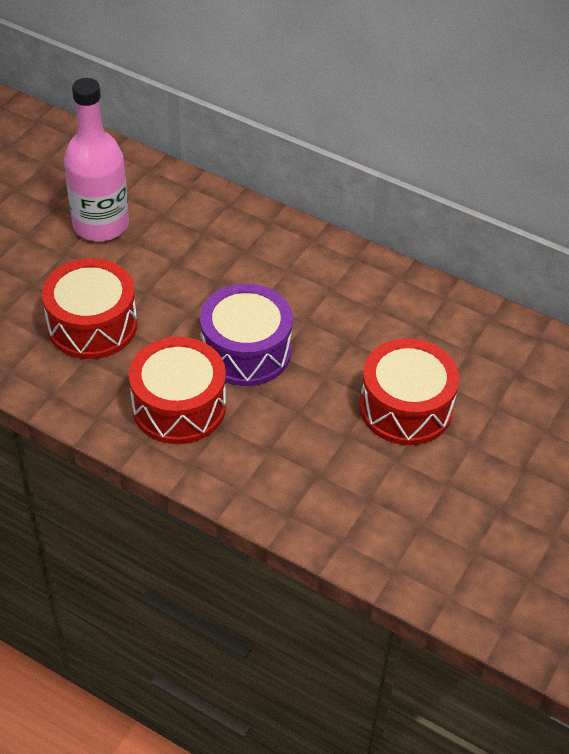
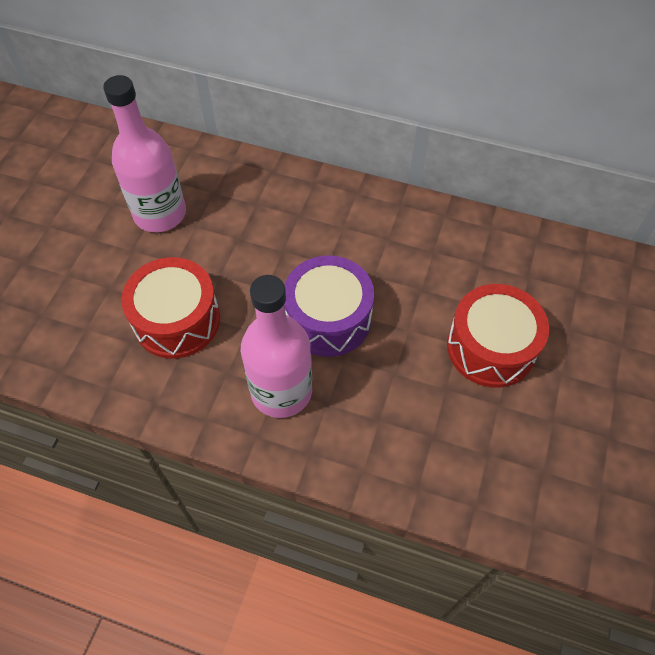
camera: 10 degrees left, 10 degrees up
red drum [129,337,226,444] -> pink bottle [241,275,312,418]

